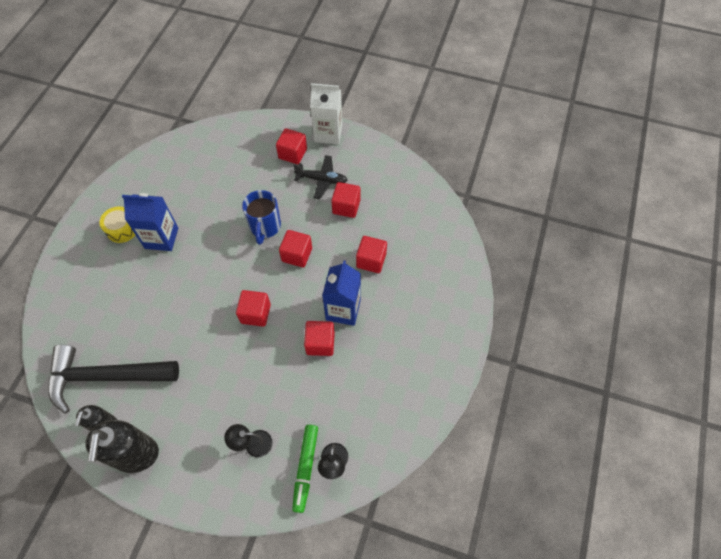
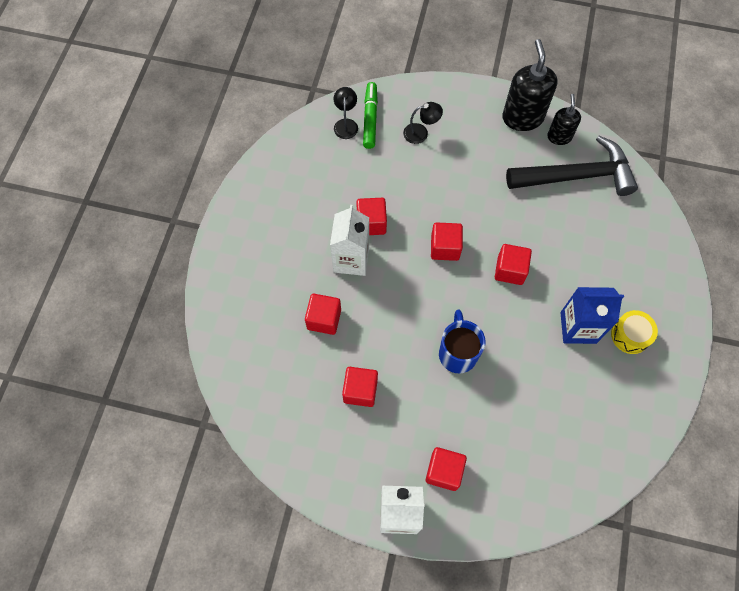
camera: 175 degrees right, 5 degrees up
red cube [279,230,312,267] -> red cube moved to [495,244,532,285]
black plane [293,155,347,199] -> none
blue carton [322,260,361,326] -> white carton [330,205,369,276]

